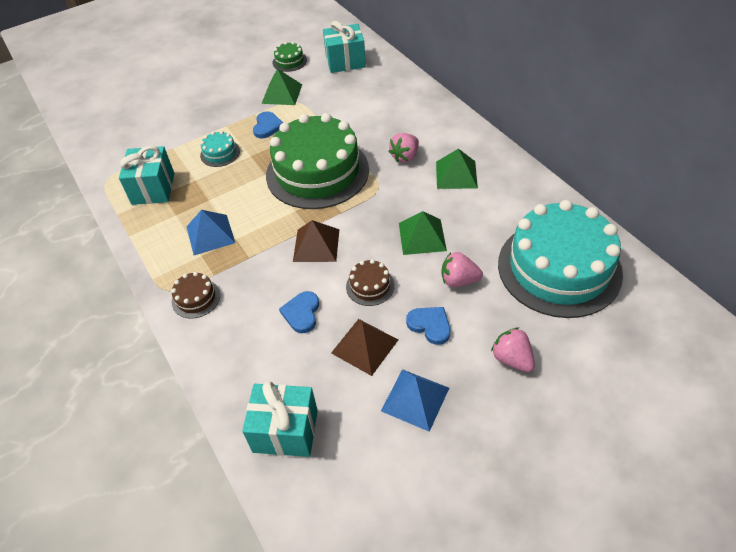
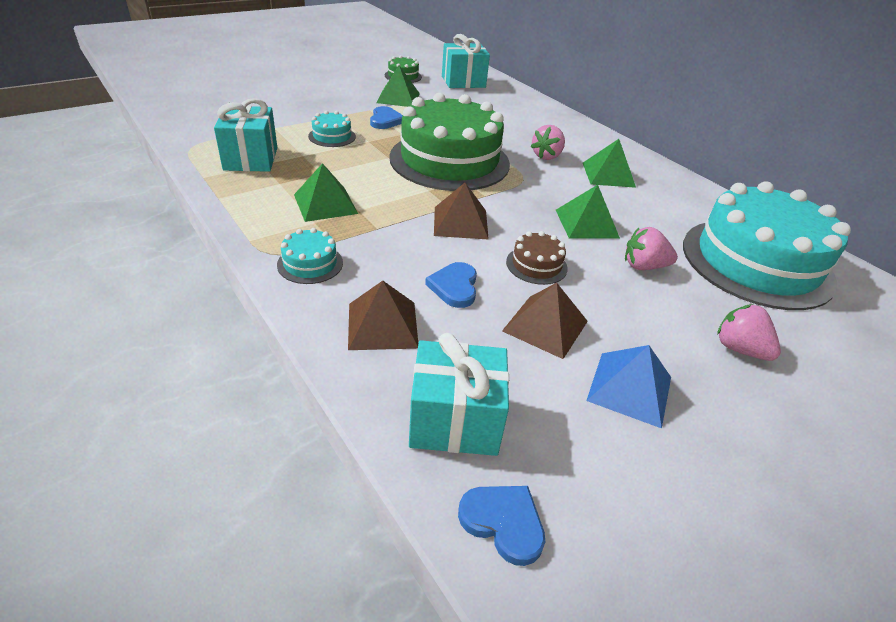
camera: 10 degrees left, 10 degrees down
brown cake [171,272,220,319] -> turquoise cake [277,228,343,284]
blue pyramid [186,210,235,255] -> green pyramid [294,163,358,222]
blue heart [406,307,451,345] -> blue heart moved to [458,486,545,566]
none -> brown pyramid [348,281,418,350]

